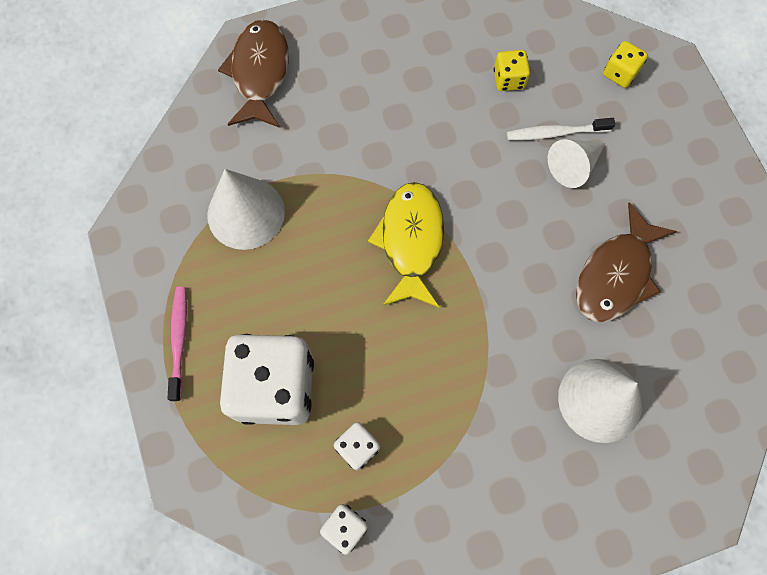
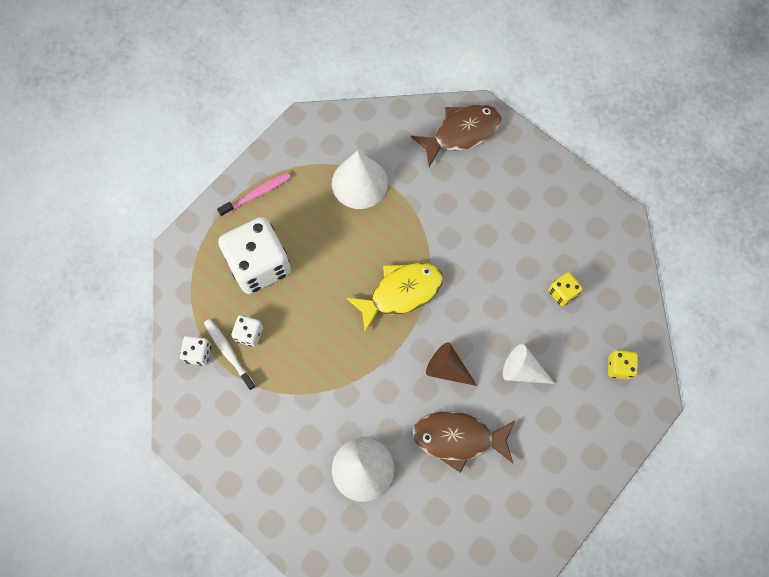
camera: 60 degrees right, 0 degrees up
white toothbrush [507,118,615,140] -> white toothbrush moved to [204,319,256,390]
none -> brown cone [426,342,477,386]

